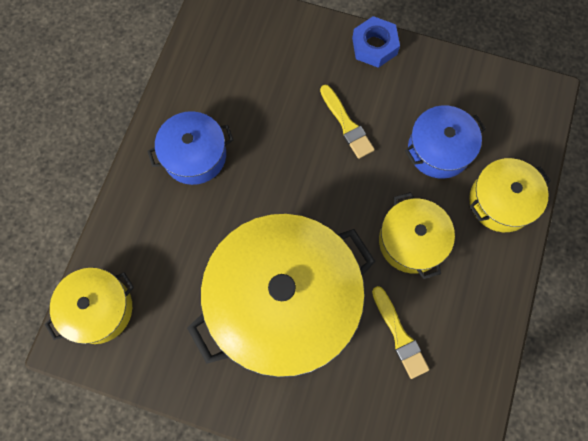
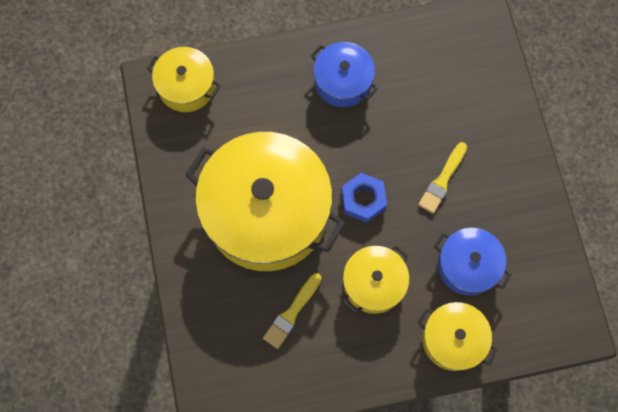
camera: 60 degrees right, 0 degrees up
blue nut [352,16,400,68] -> blue nut moved to [341,173,387,223]

